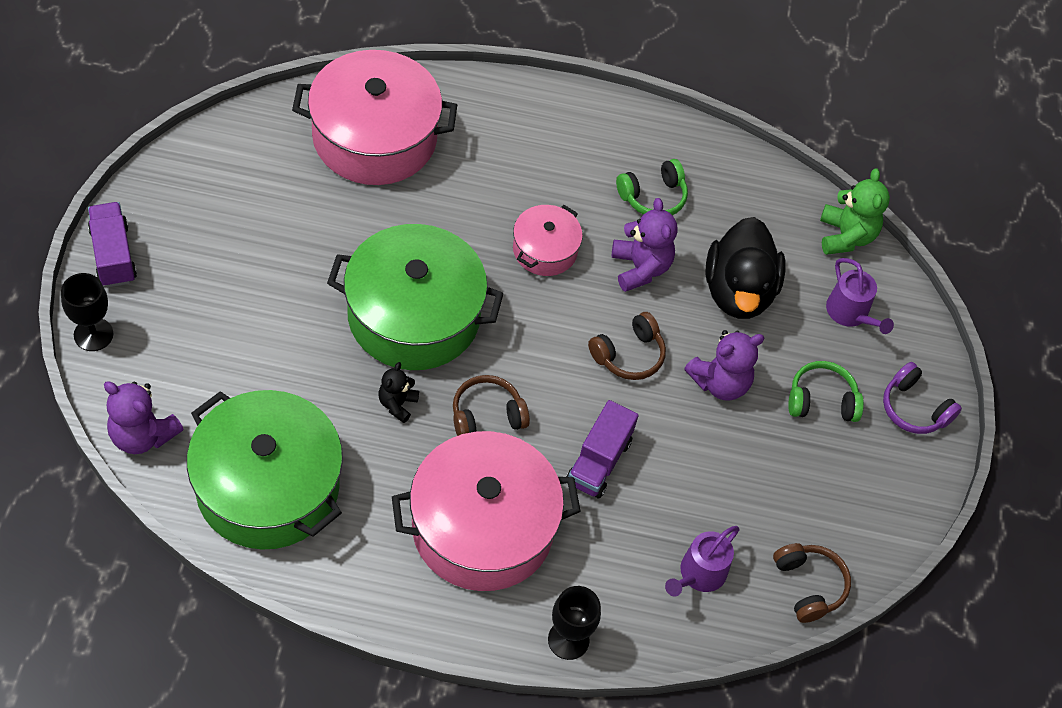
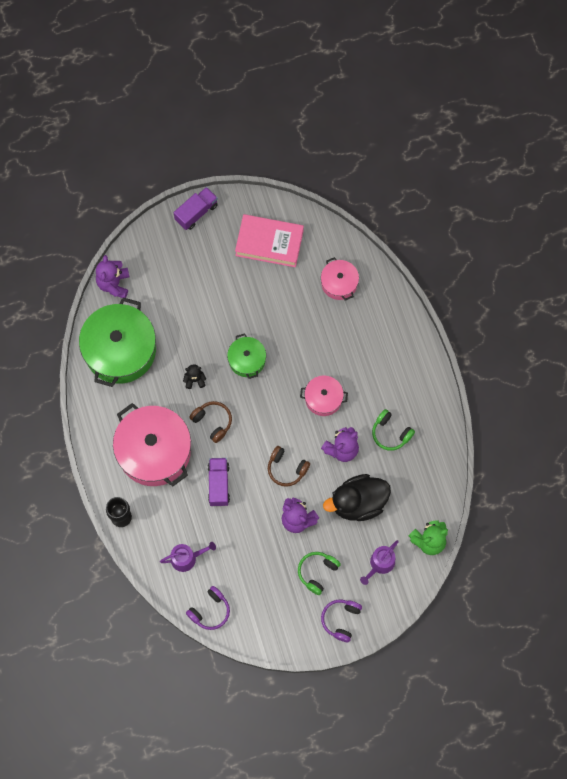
camera: 70 degrees right, 15 degrees up
black goblet [61,273,113,351] -> none
pink pot [292,50,457,185] -> pink pot [321,257,359,301], size x0.51
green pot [327,224,503,370] -> green pot [227,333,266,379], size x0.51
purple truck [566,400,639,498] -> purple truck turned 90 degrees clockwise [208,458,230,506]
purple watering can [665,526,740,597] -> purple watering can turned 150 degrees clockwise [160,542,216,572]
brown headphones [773,543,851,623] -> purple headphones [186,586,230,630]
green headphones [788,361,864,422] -> green headphones turned 120 degrees counterclockwise [298,552,341,595]
none -> pink book [235,214,304,267]

